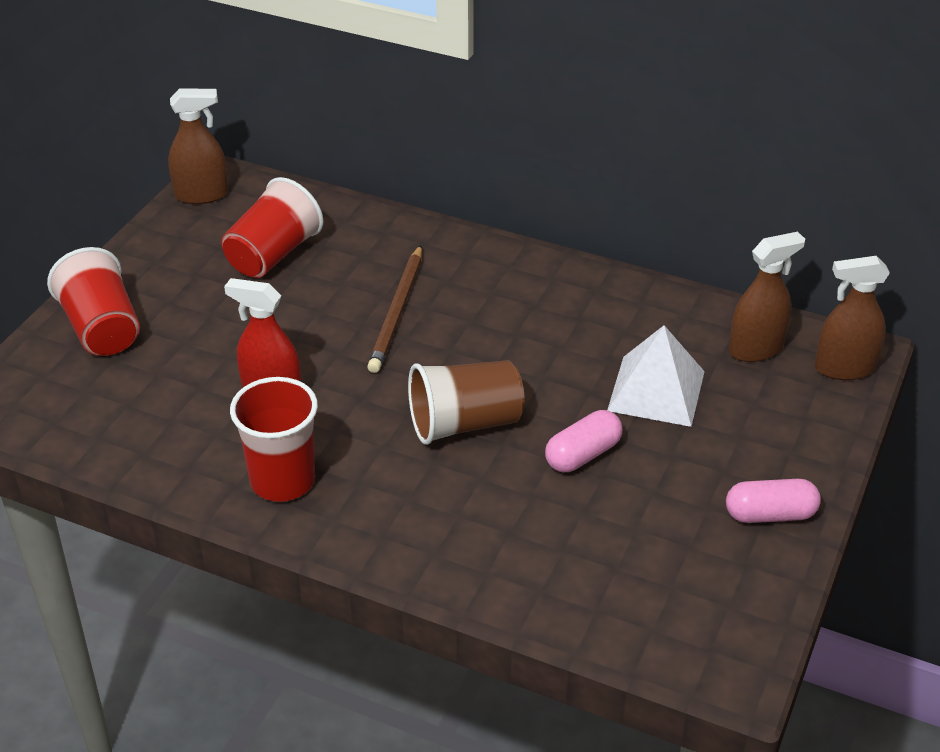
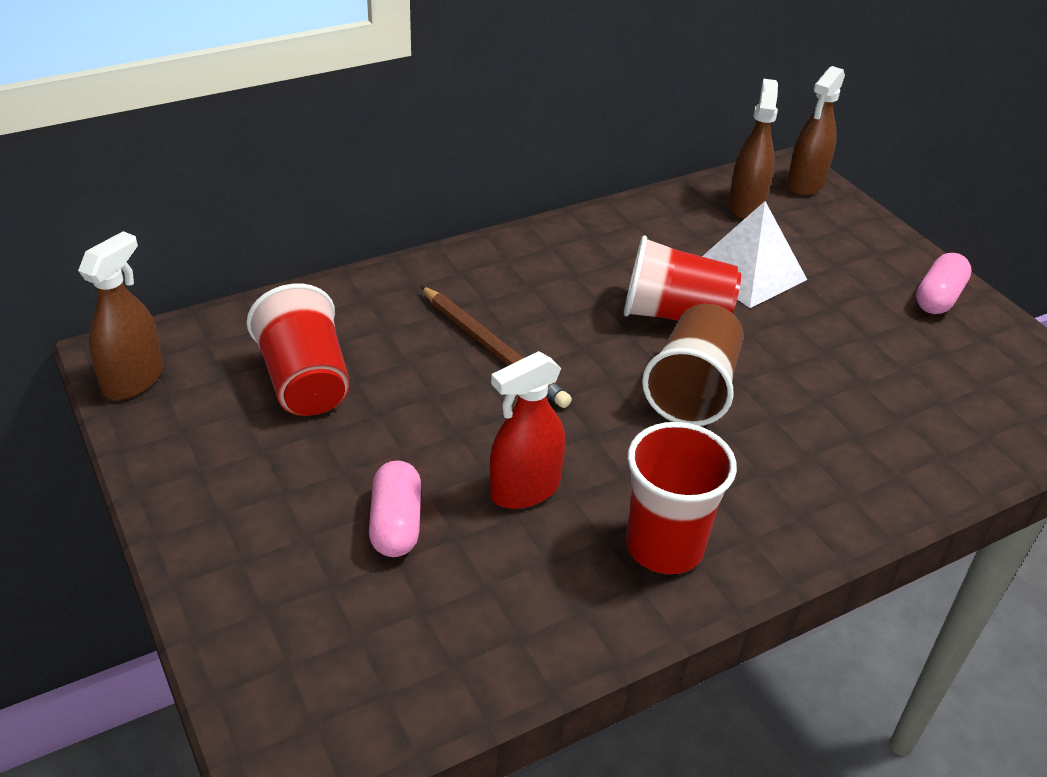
camera: 55 degrees left, 0 degrees up
red cup [47,247,140,356] -> red cup moved to [624,236,741,321]
pink capsule [545,410,622,472] -> pink capsule moved to [369,460,421,557]

